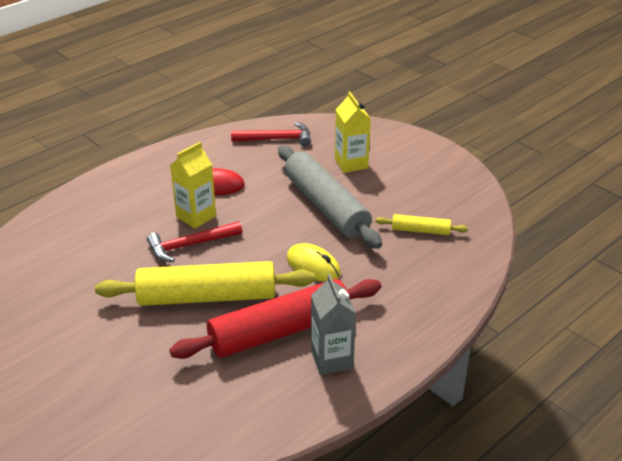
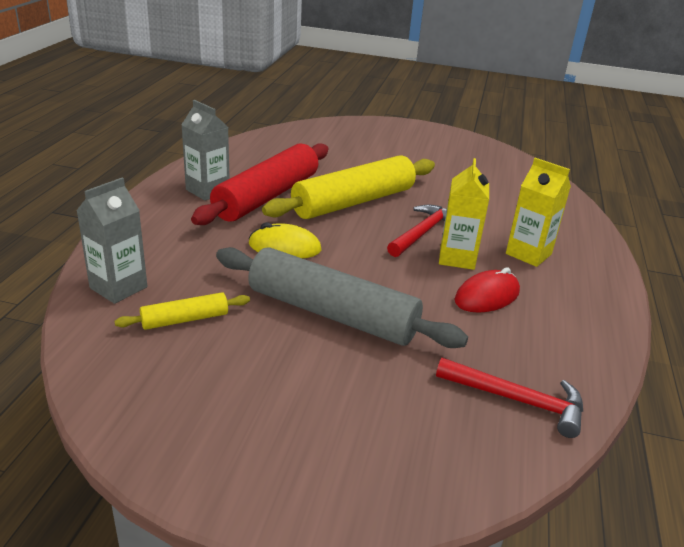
camera: 145 degrees right, 5 degrees down
red hammer [231,122,311,147] -> red hammer turned 120 degrees counterclockwise [436,358,583,438]
yellow carton [335,91,371,173] -> yellow carton moved to [506,158,571,267]
none -> grey carton [76,178,147,304]

